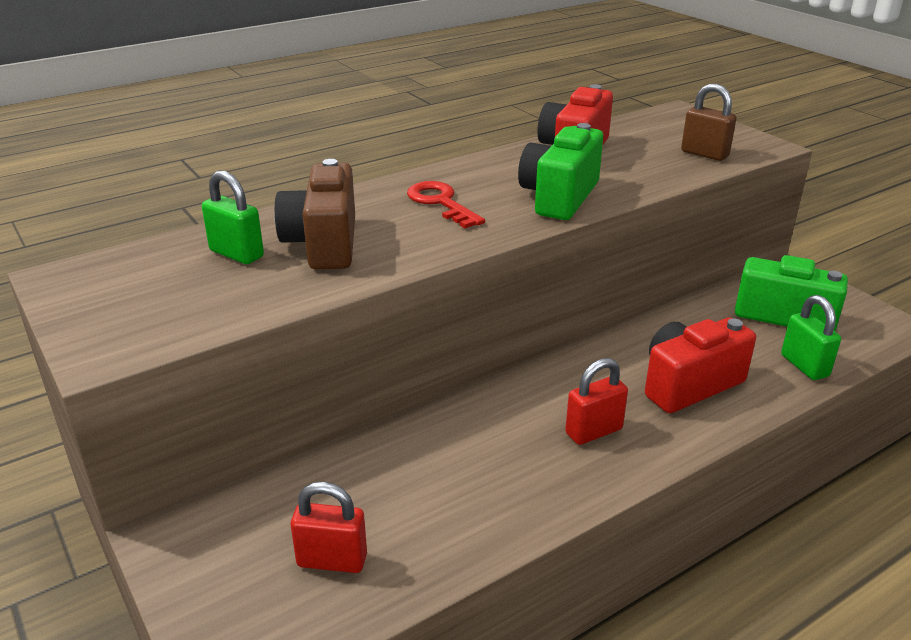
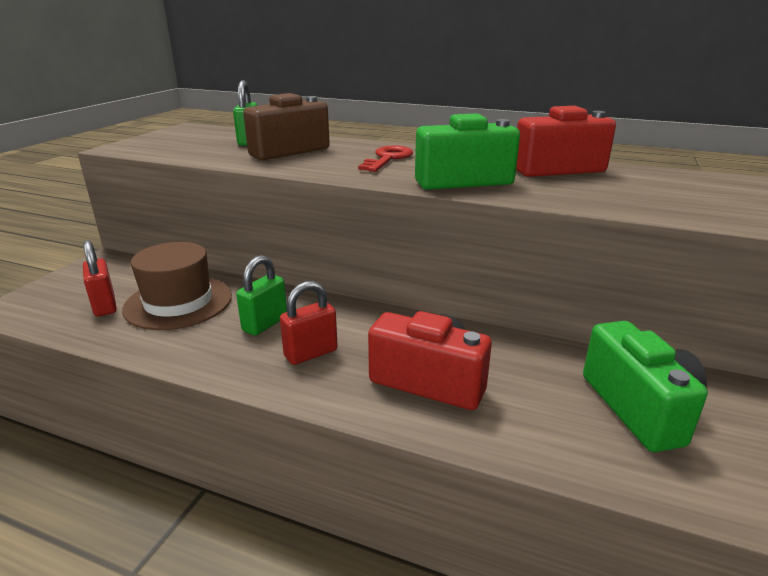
camera: 55 degrees right, 5 degrees down
red padlock [565,358,628,445] -> red padlock turned 60 degrees counterclockwise [280,281,338,365]
brown padlock [681,84,737,161] -> none
green padlock [781,295,841,380] -> green padlock moved to [236,255,287,336]
none -> brown hat [122,242,232,330]

